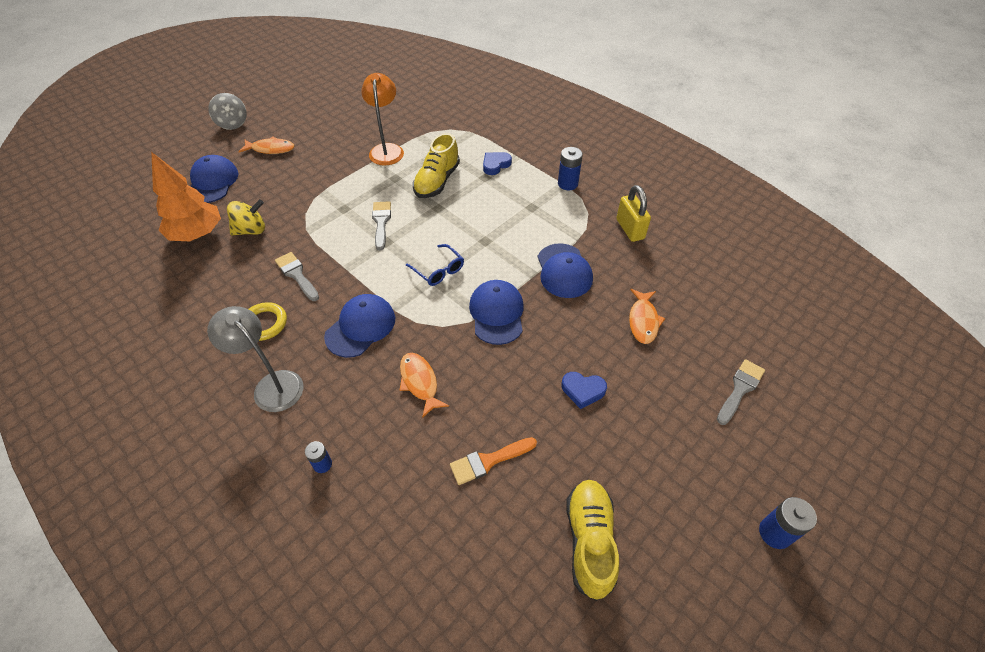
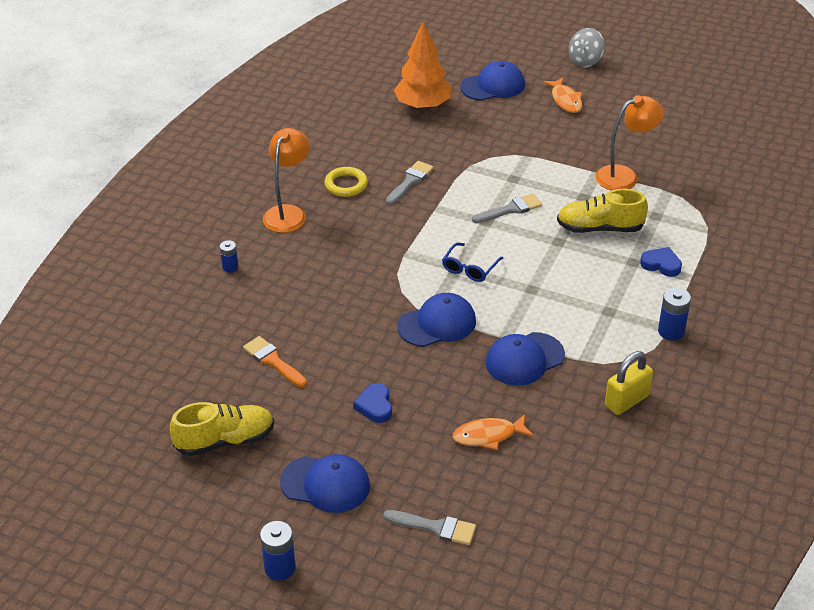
camera: 70 degrees right, 10 degrees down
grey lamp [207,306,303,412] -> orange lamp [263,128,310,233]
yellow spinning top [227,199,265,235] -> none
blue cap [324,294,395,358] -> blue cap moved to [280,454,370,513]
orange fish [400,353,449,418] -> none

